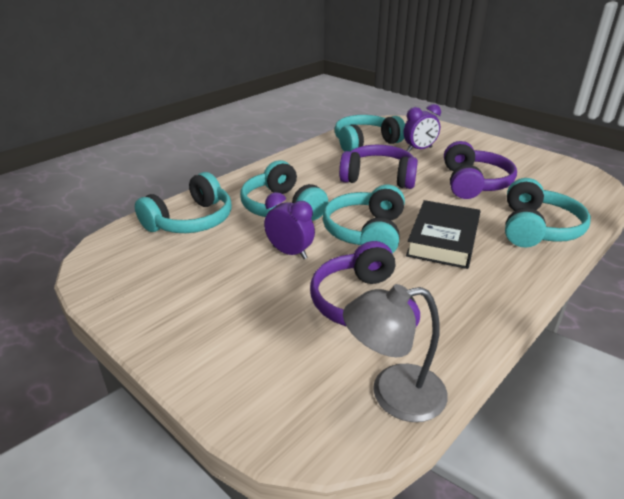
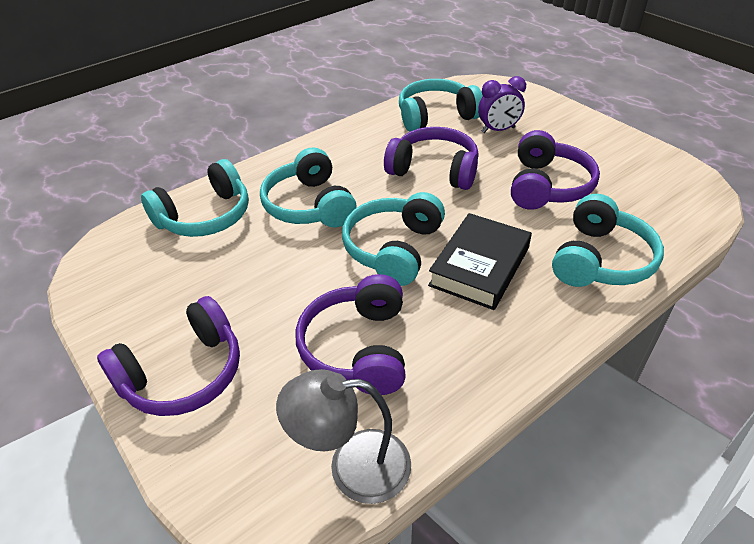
camera: 10 degrees right, 10 degrees up
purple clock [264,192,315,259] -> none
none -> purple headphones [97,296,240,416]

